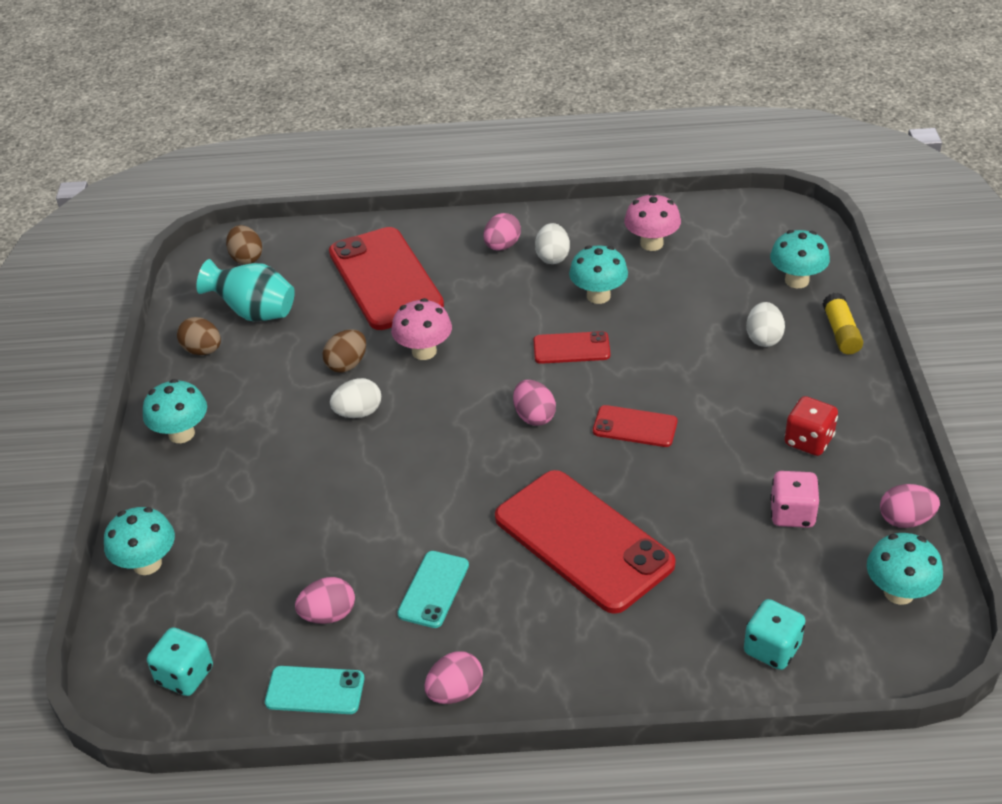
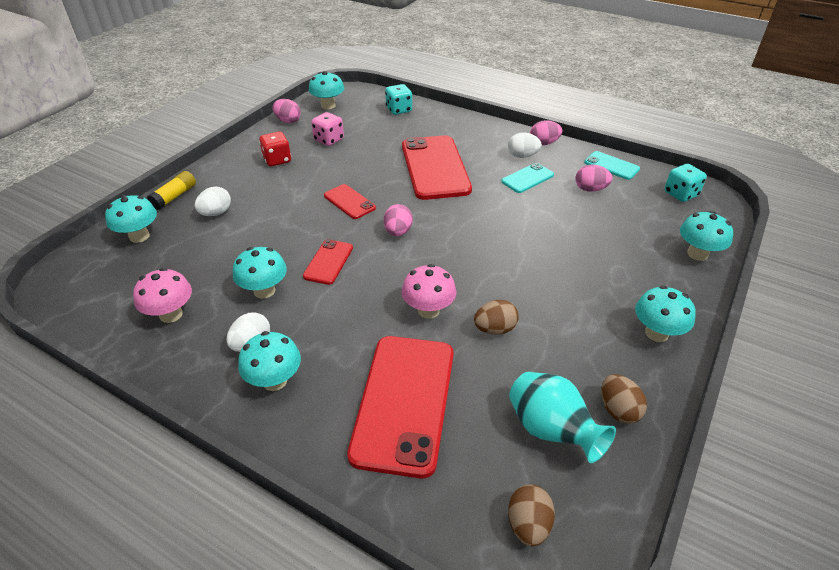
camera: 150 degrees left, 0 degrees up
white egg [330,378,381,418] -> white egg moved to [508,133,542,158]
pink egg [484,213,521,251] -> turquoise mushroom [238,331,301,391]
red phone [533,331,610,364] -> red phone turned 75 degrees clockwise [303,239,353,285]

